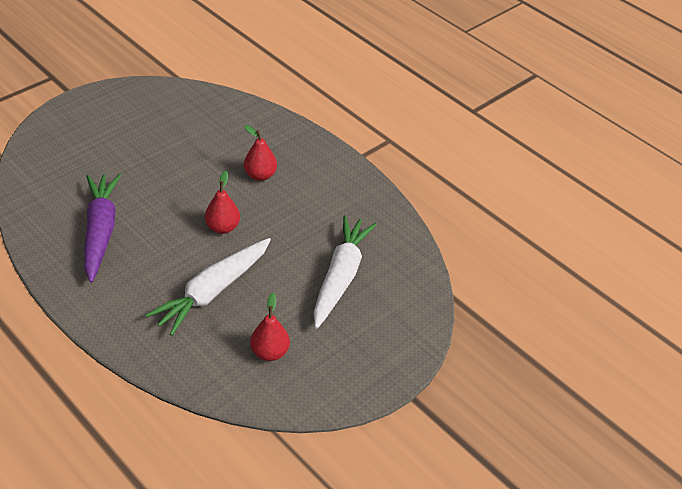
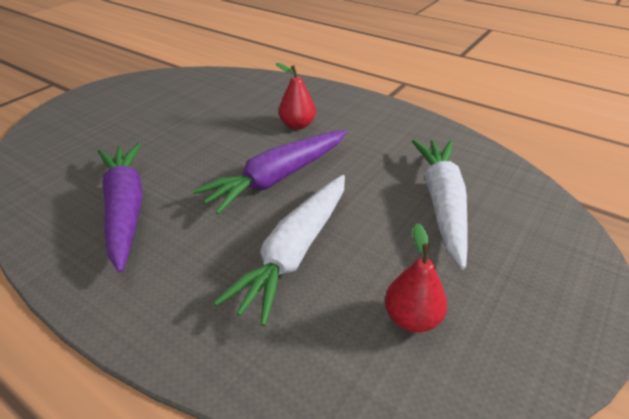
camera: 10 degrees left, 5 degrees down
red pear [205,171,240,234] -> purple carrot [192,130,347,215]

